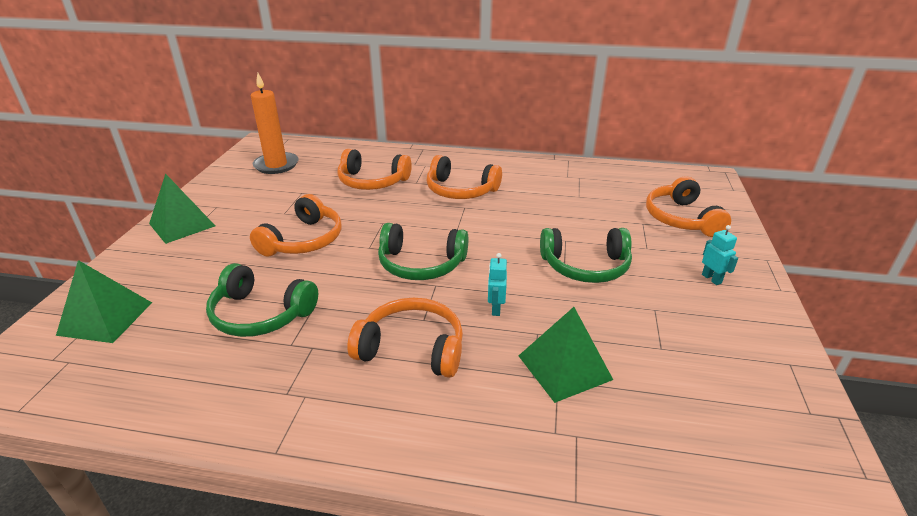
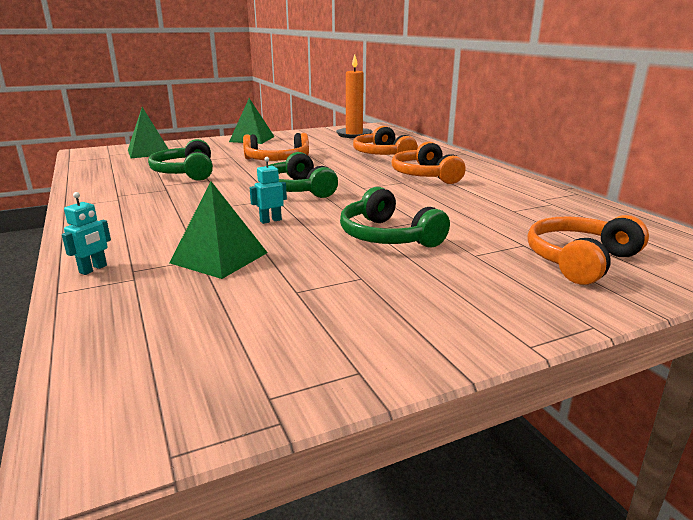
camera: 55 degrees right, 10 degrees down
orange headphones [347,298,463,378] -> none
turquoise robot [702,225,738,285] -> turquoise robot moved to [62,192,111,275]

